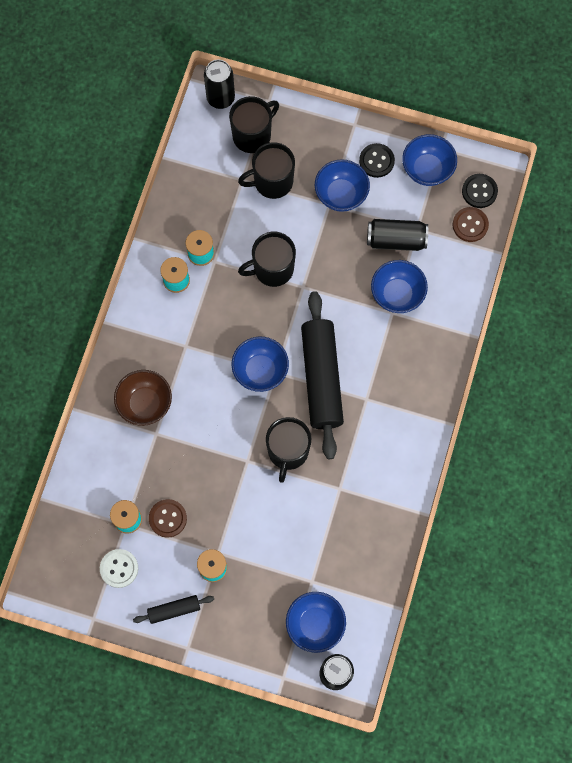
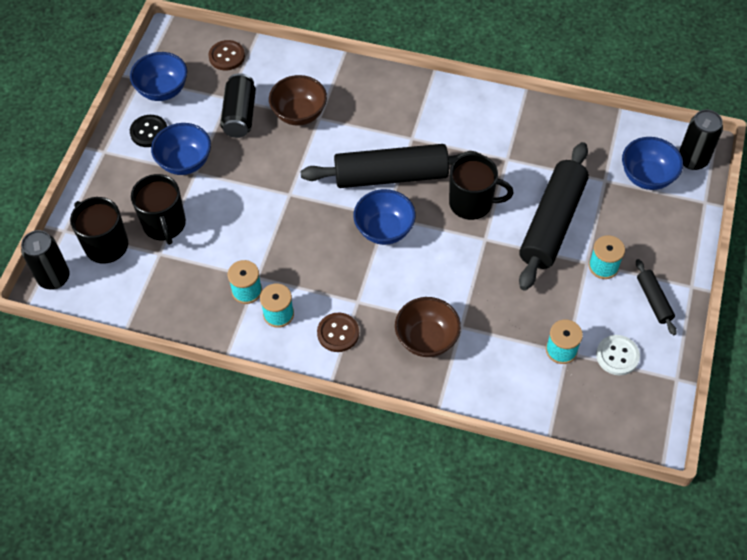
camera: 90 degrees left, 15 degrees down
brown button [149,499,187,538] -> brown button moved to [317,313,359,352]
black mug [238,232,296,287] -> none
blue bowl [371,260,428,313] -> brown bowl [269,75,327,126]
black button [462,174,498,208] -> none
none -> black rolling pin [519,142,589,291]

